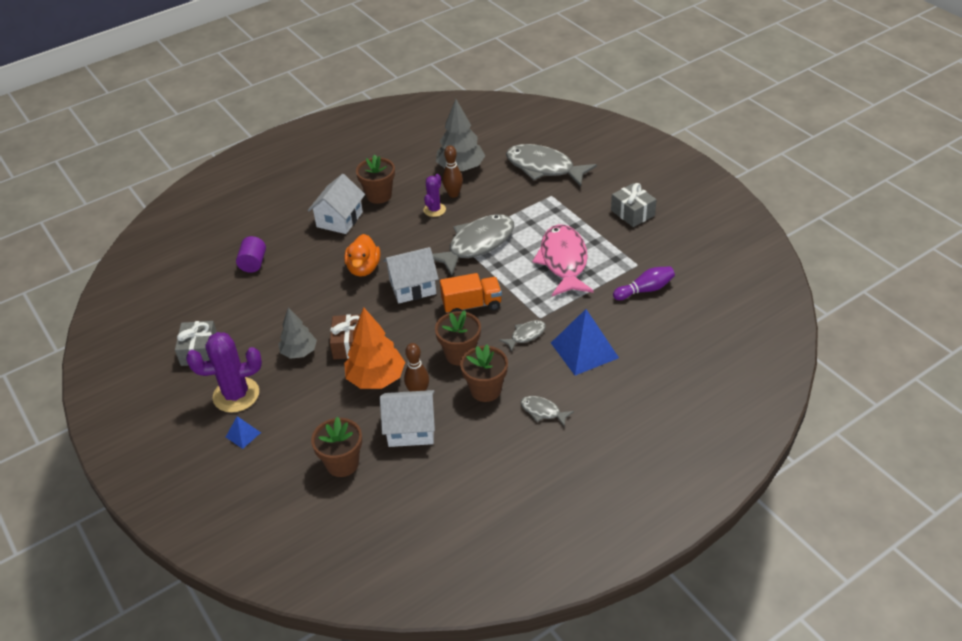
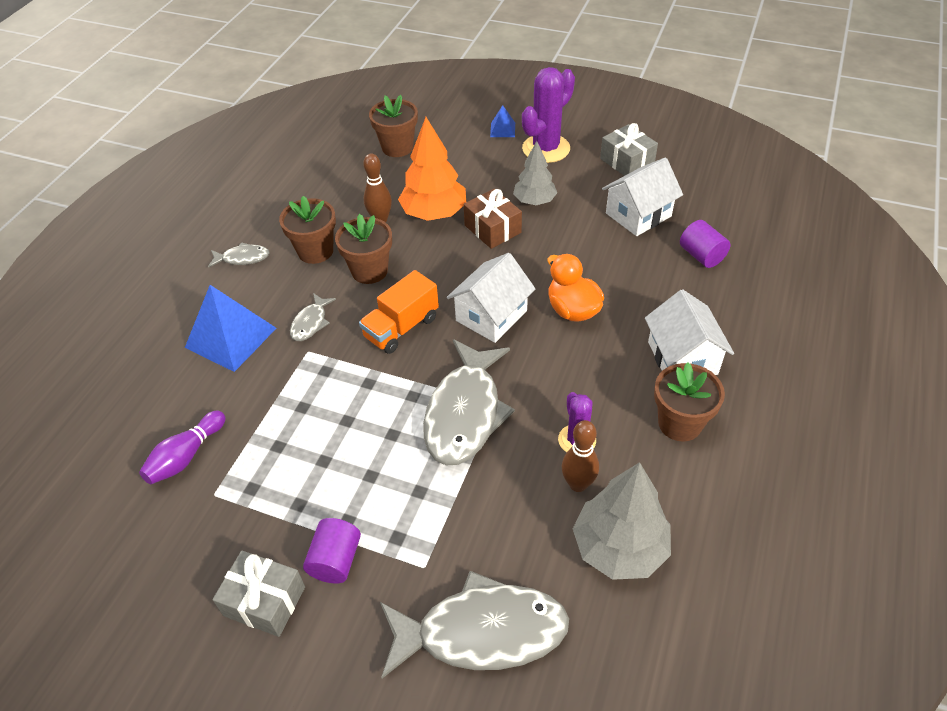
camera: 145 degrees right, 5 degrees up
white house [380,390,435,447] -> white house moved to [602,158,683,236]
pink fish [532,224,594,296] -> none
none -> purple cylinder [303,518,361,583]

